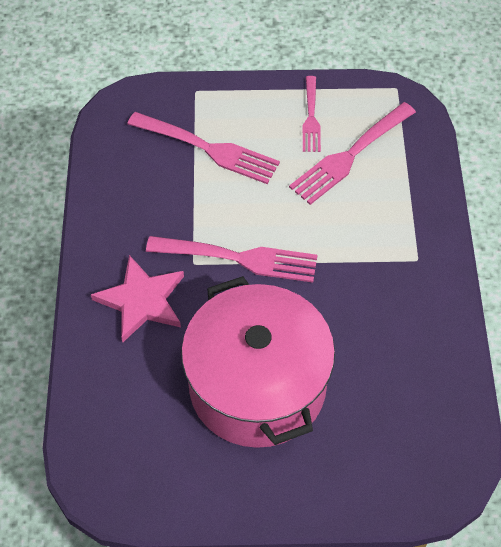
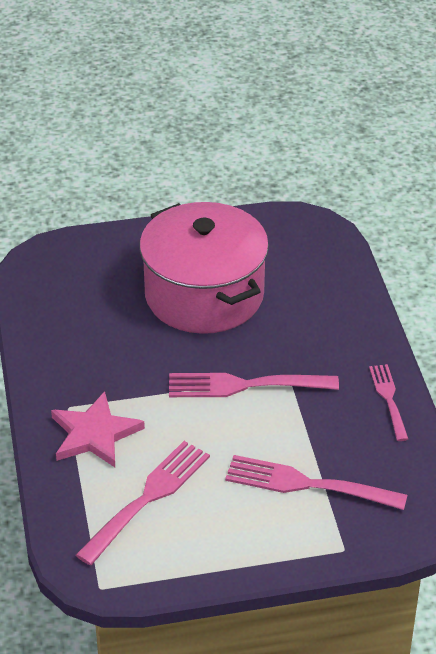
camera: 170 degrees right, 15 degrees down
pink star [91,255,184,343] -> pink star moved to [51,391,145,467]
pink fork [302,76,321,152] -> pink fork moved to [369,364,408,441]

